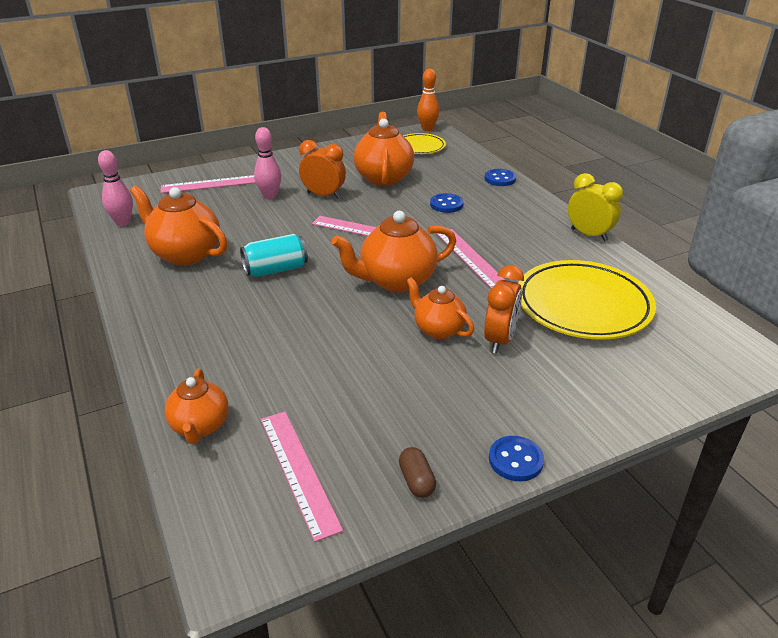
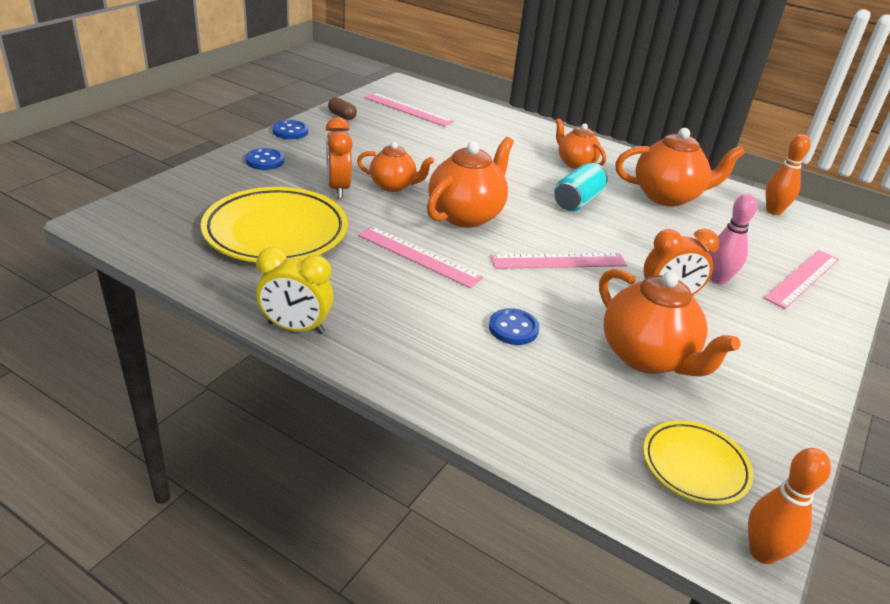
camera: 145 degrees right, 0 degrees up
pink bowling pin [98,150,133,226] -> orange bowling pin [766,134,810,215]
orange teapot [165,368,229,444] -> orange teapot moved to [555,118,606,169]
blue button [485,169,516,186] -> blue button moved to [245,148,284,170]

